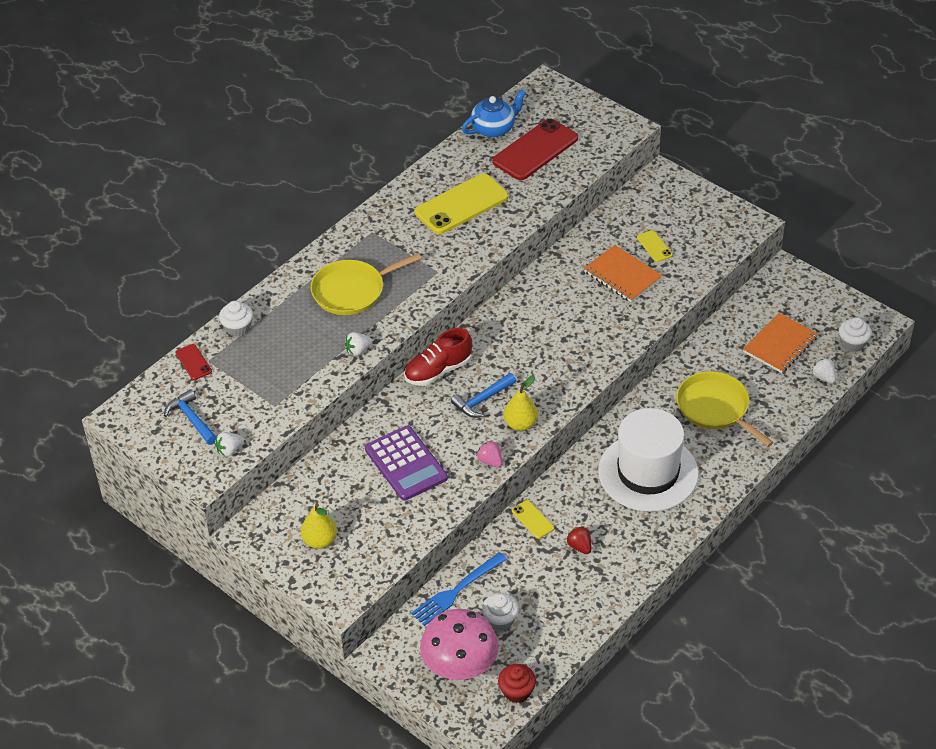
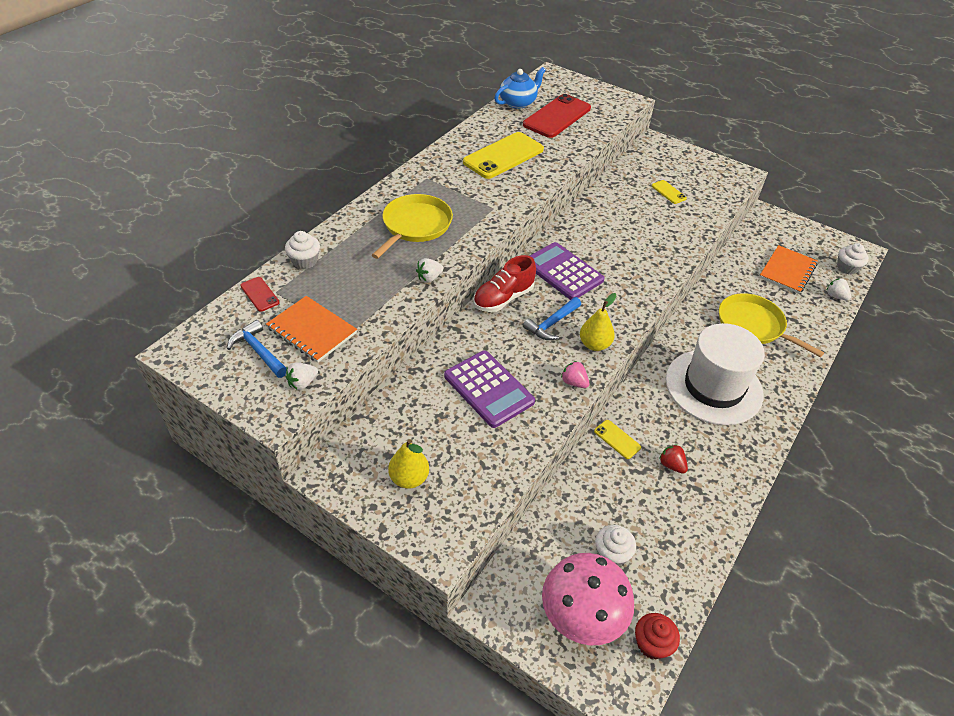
camera: 10 degrees left, 0 degrees up
yellow pan [311,253,422,315] -> yellow pan turned 150 degrees clockwise [372,194,453,259]
blue fork [411,552,507,626] -> none
orange notebook [584,245,662,302] -> orange notebook moved to [266,296,357,363]
none -> purple calculator [530,242,605,300]

